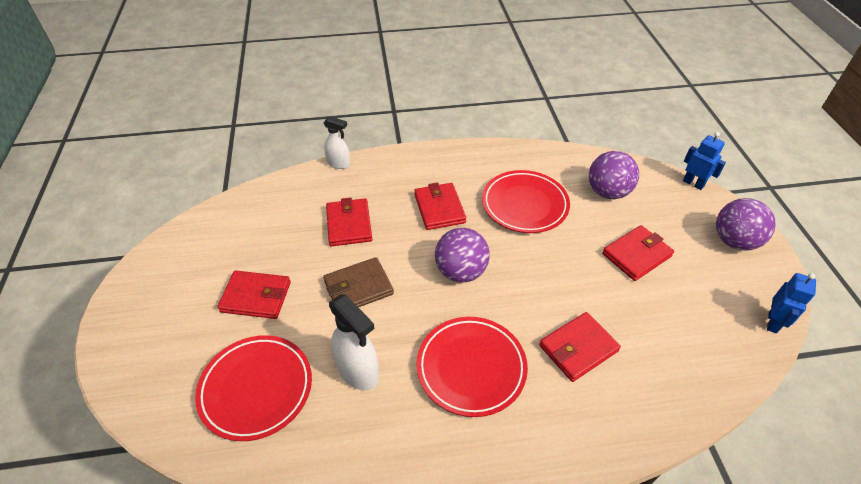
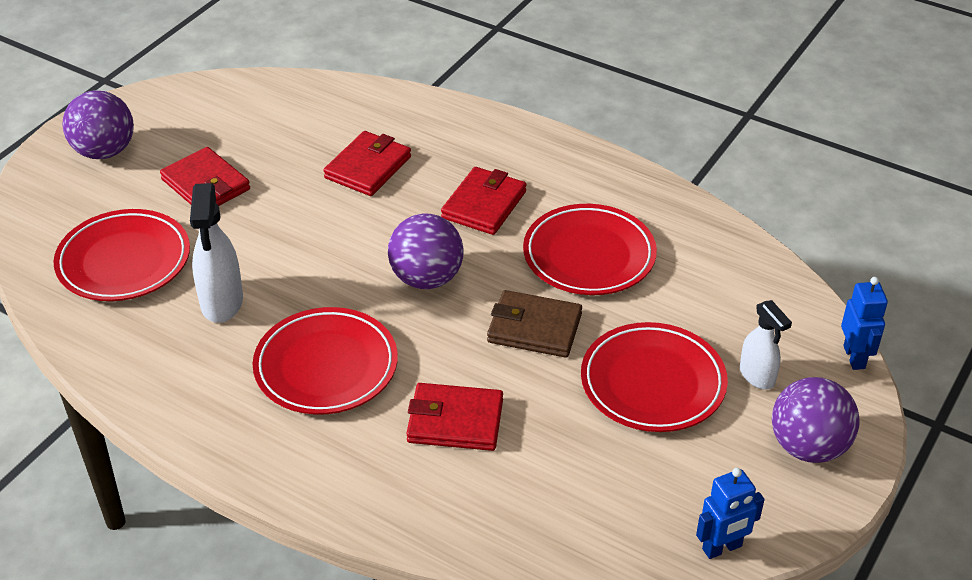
camera: 40 degrees right, 5 degrees down
brown wallet [323,257,394,307] -> brown wallet moved to [487,290,582,358]
white spray bottle [324,116,350,169] -> white spray bottle moved to [740,300,792,389]
purple ball [589,151,639,199] -> purple ball moved to [62,90,134,159]
red wallet [602,225,674,281] -> red plate [581,322,728,432]

